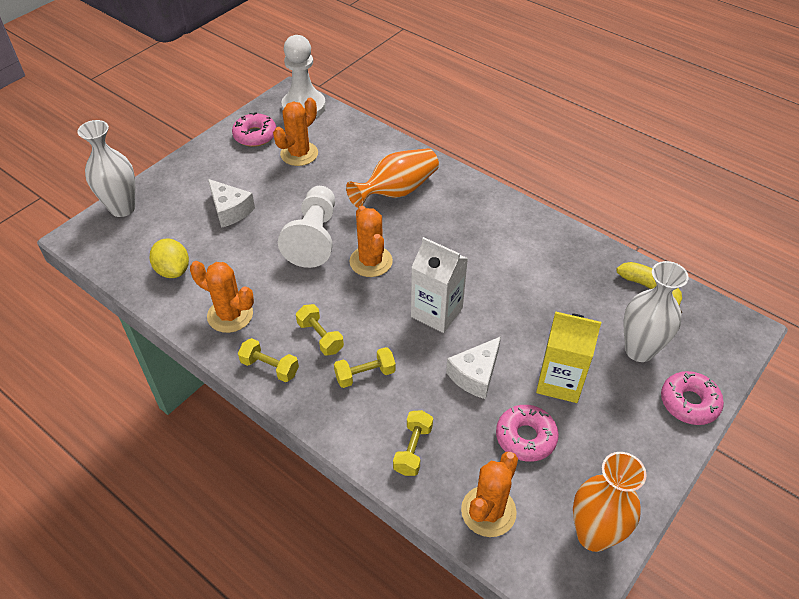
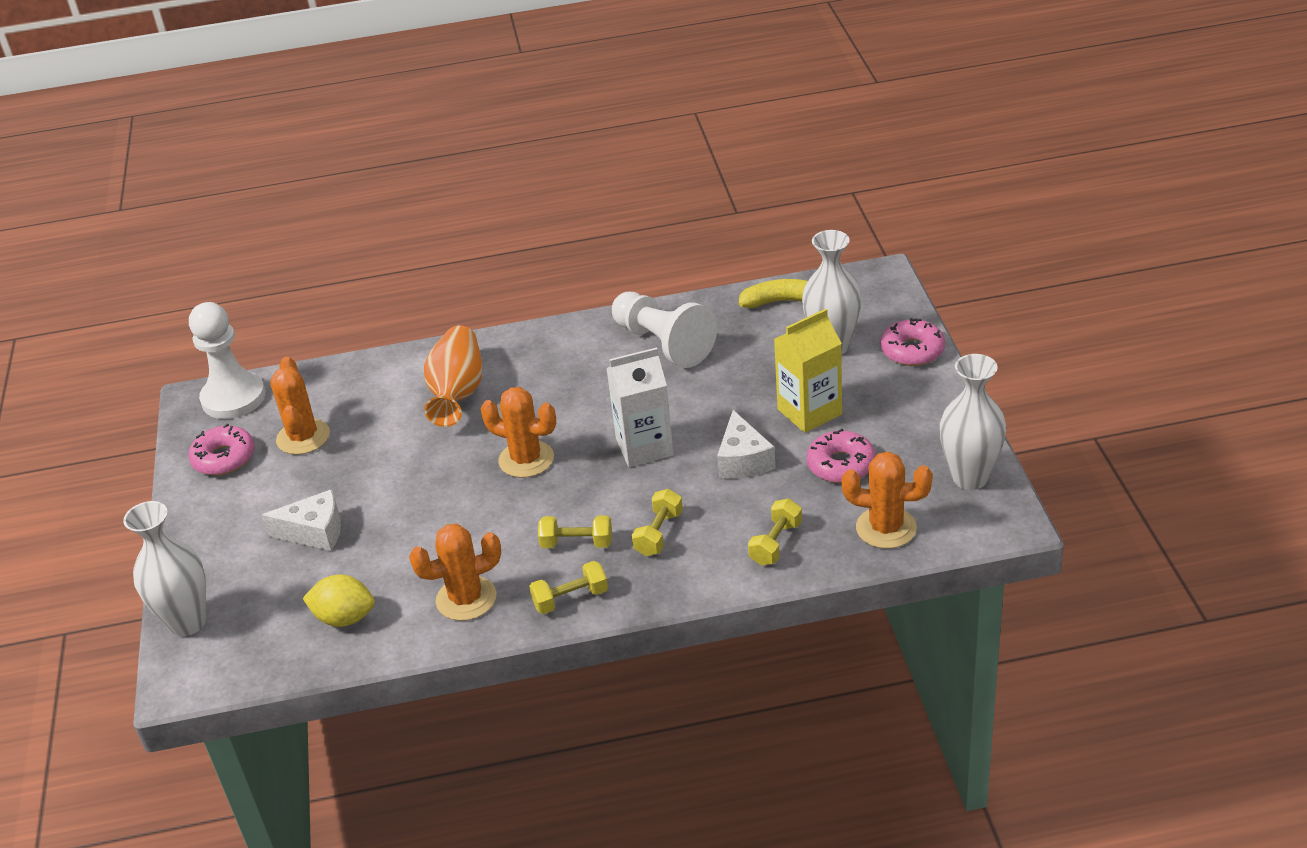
camera: 45 degrees left, 10 degrees down
white pawn [278,186,335,268] -> white pawn moved to [612,292,717,368]
yellow dumbbell [393,410,433,476] -> yellow dumbbell turned 60 degrees clockwise [748,499,802,565]
orange cactus [461,452,518,537] -> orange cactus turned 60 degrees counterclockwise [842,452,933,549]
orange vase [573,452,647,552] -> white vase [940,354,1006,490]

